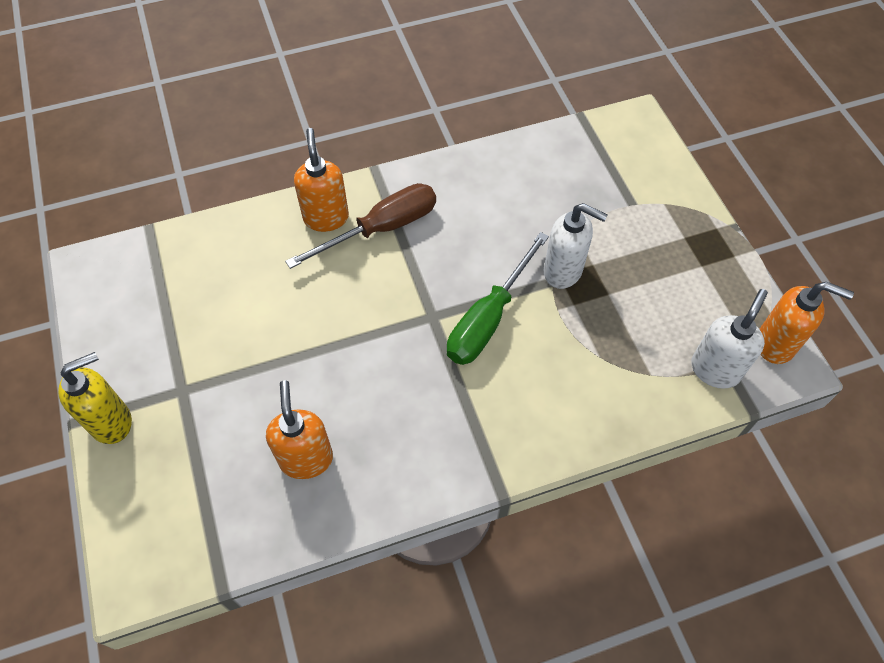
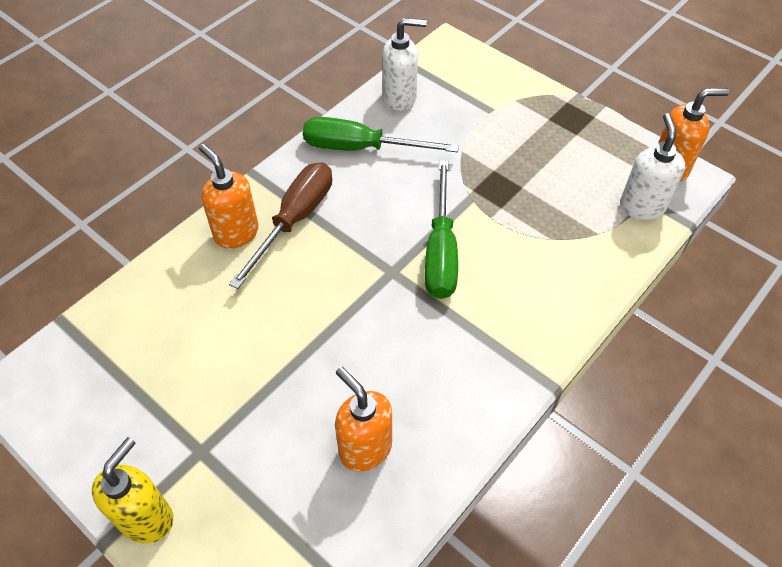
camera: 30 degrees left, 5 degrees down
white soap dispenser [544,203,608,289] -> white soap dispenser moved to [383,18,427,111]
none -> green screwdriver [303,117,459,152]

